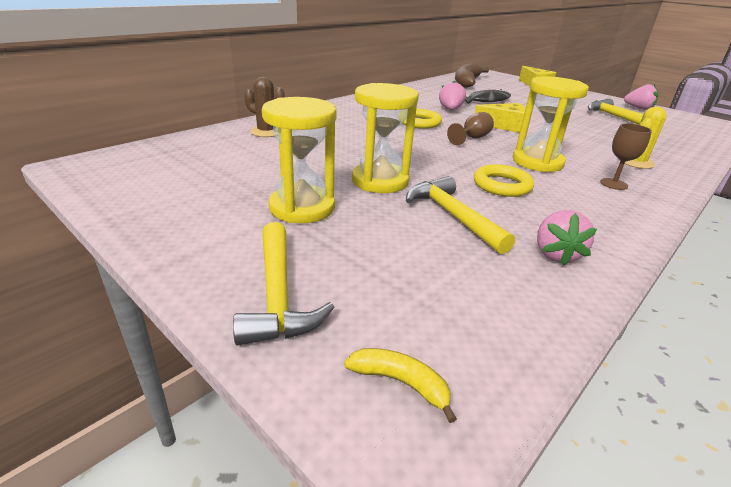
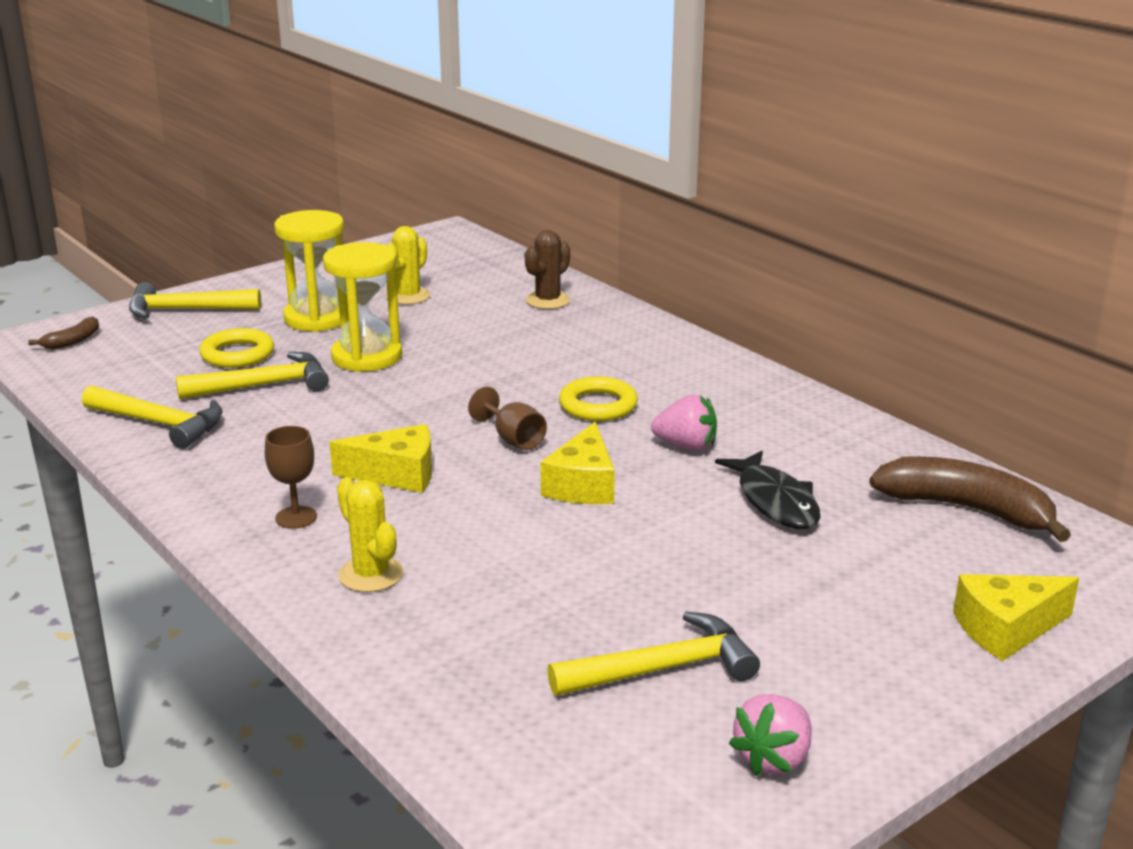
camera: 100 degrees right, 5 degrees down
yellow banana [344,348,457,423] -> brown banana [28,316,99,349]
yellow ring [474,164,534,197] -> yellow ring moved to [199,328,274,368]
yellow hourglass [513,76,589,172] -> yellow cheese [329,424,432,493]
pink strawberry [537,210,597,266] -> yellow hammer [82,385,222,449]
none -> yellow cactus [386,226,431,305]

